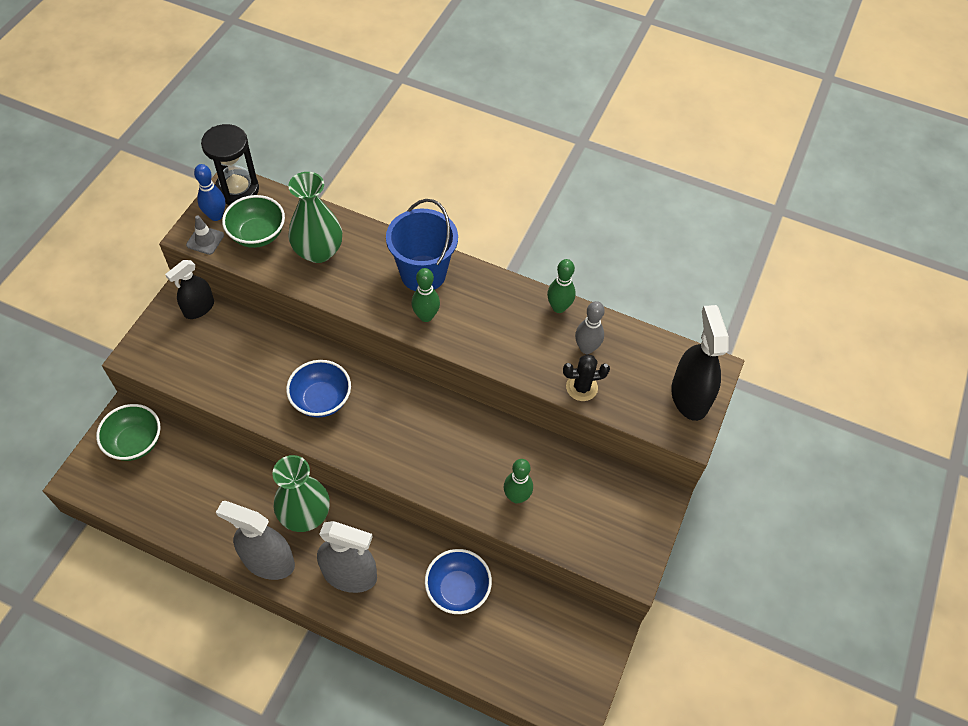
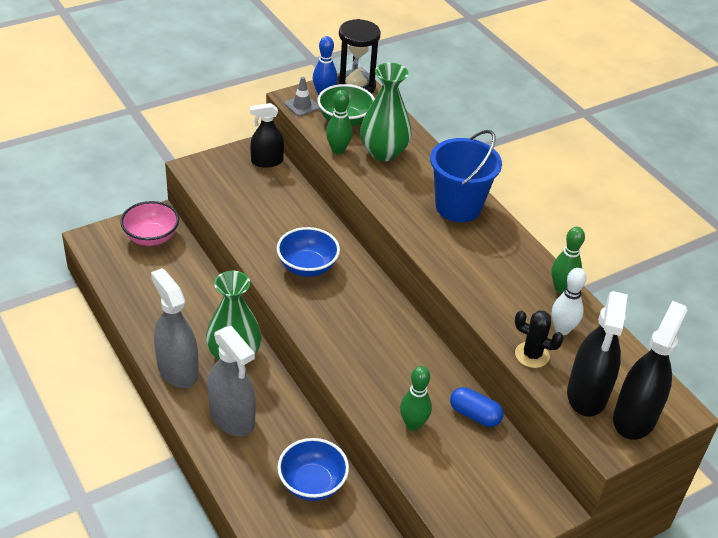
camera: 35 degrees right, 15 degrees down
green bowl [96,404,161,461] -> pink bowl [120,201,179,246]
green bowling pin [412,268,440,322] -> green bowling pin moved to [326,90,353,154]
grey bowling pin [575,301,604,354] -> white bowling pin [552,268,587,335]
none -> blue capsule [450,387,503,427]
none -> black spray bottle [567,291,628,417]

